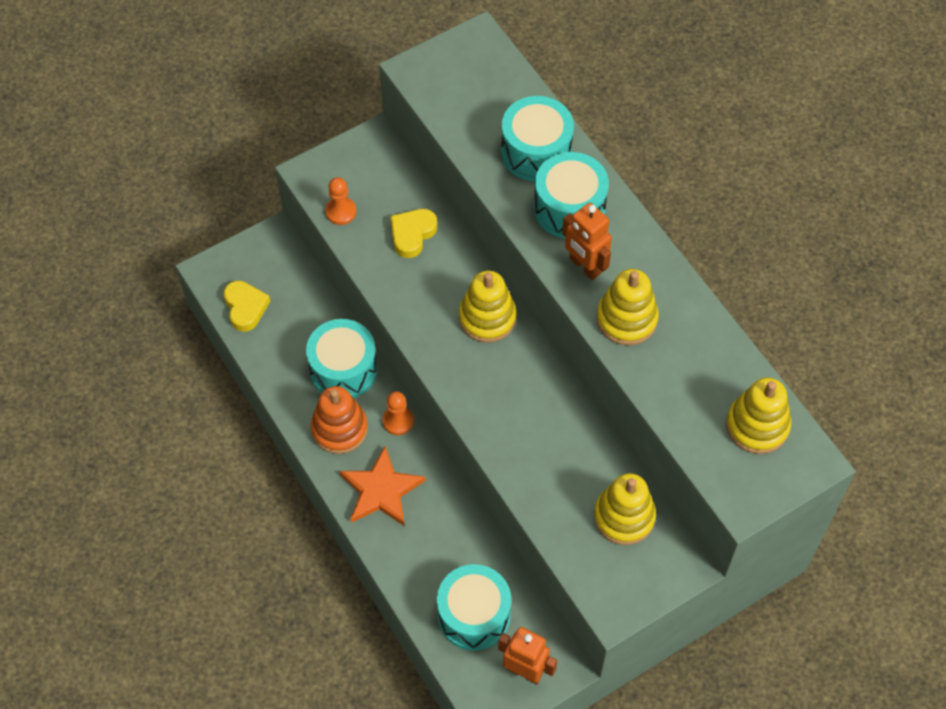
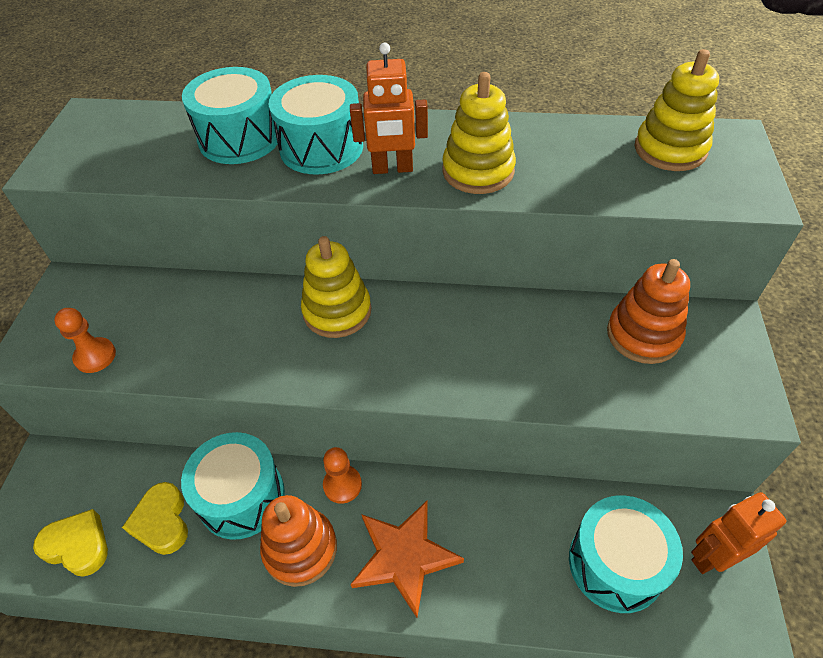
camera: 50 degrees left, 10 degrees down
yellow heart [390,209,437,258] -> yellow heart moved to [122,482,188,555]
yellow stacking toy [594,473,656,545] -> orange stacking toy [607,259,690,364]

